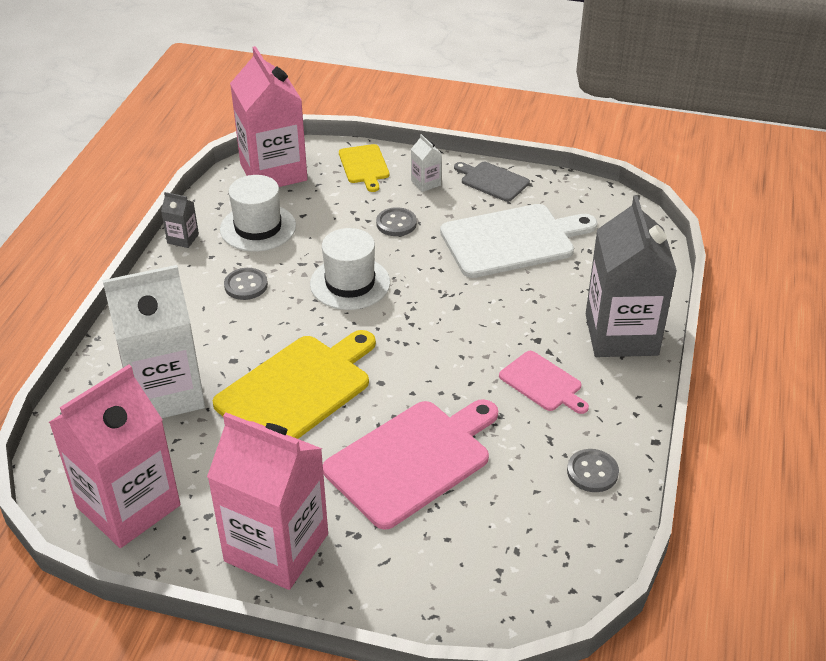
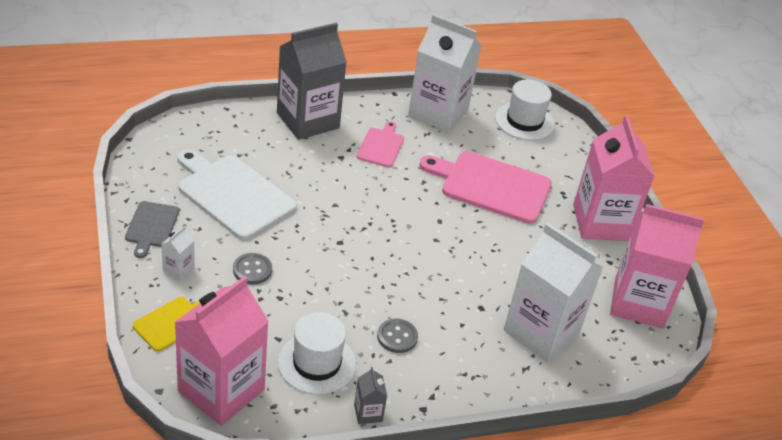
camera: 125 degrees left, 0 degrees up
yellow cutting board [213,330,376,439] -> none
white hat [310,228,390,310] -> white hat moved to [495,80,555,140]
grey button [567,449,619,492] -> white carton [408,14,481,132]

